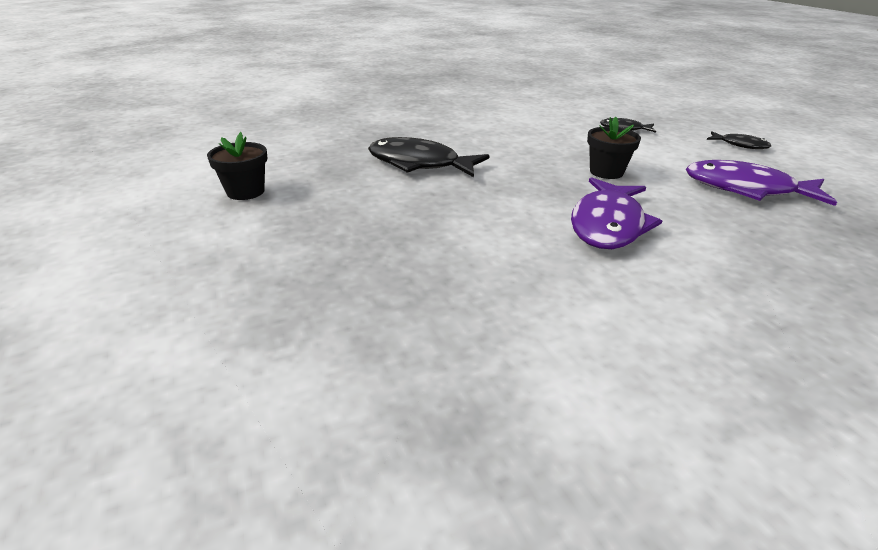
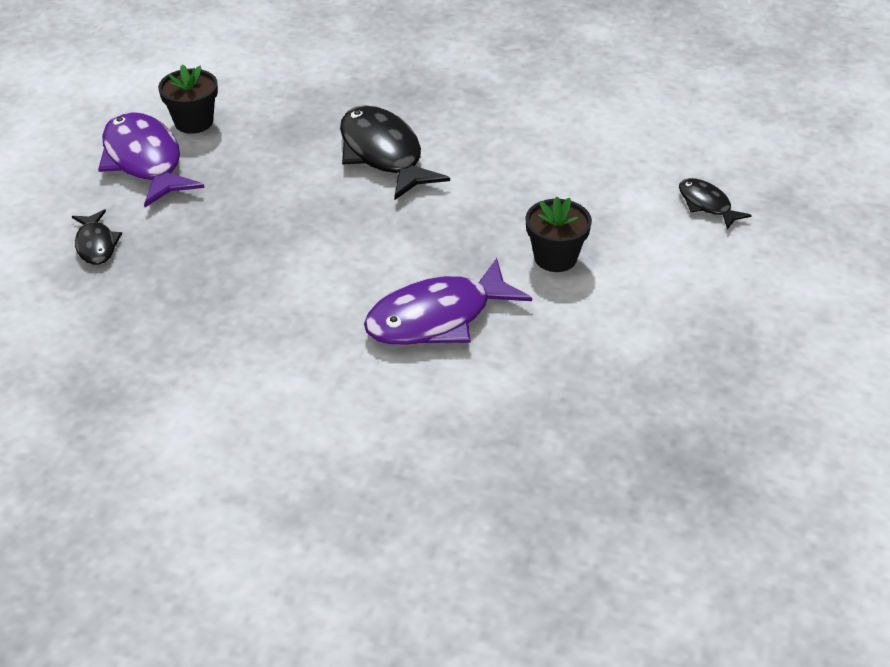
camera: 40 degrees right, 10 degrees up
purple fish [686,160,837,206] -> purple fish moved to [98,112,204,207]
black fish [707,131,771,149] -> black fish moved to [72,209,122,265]

